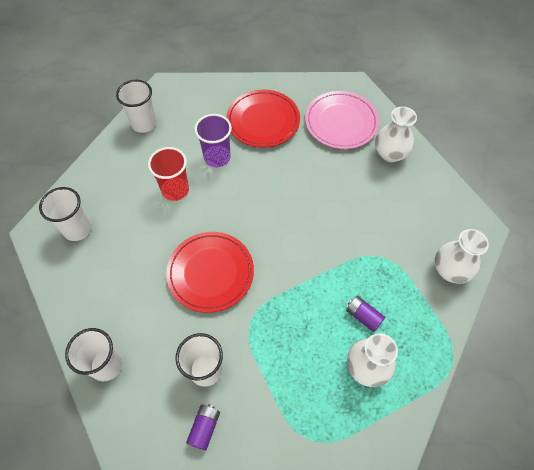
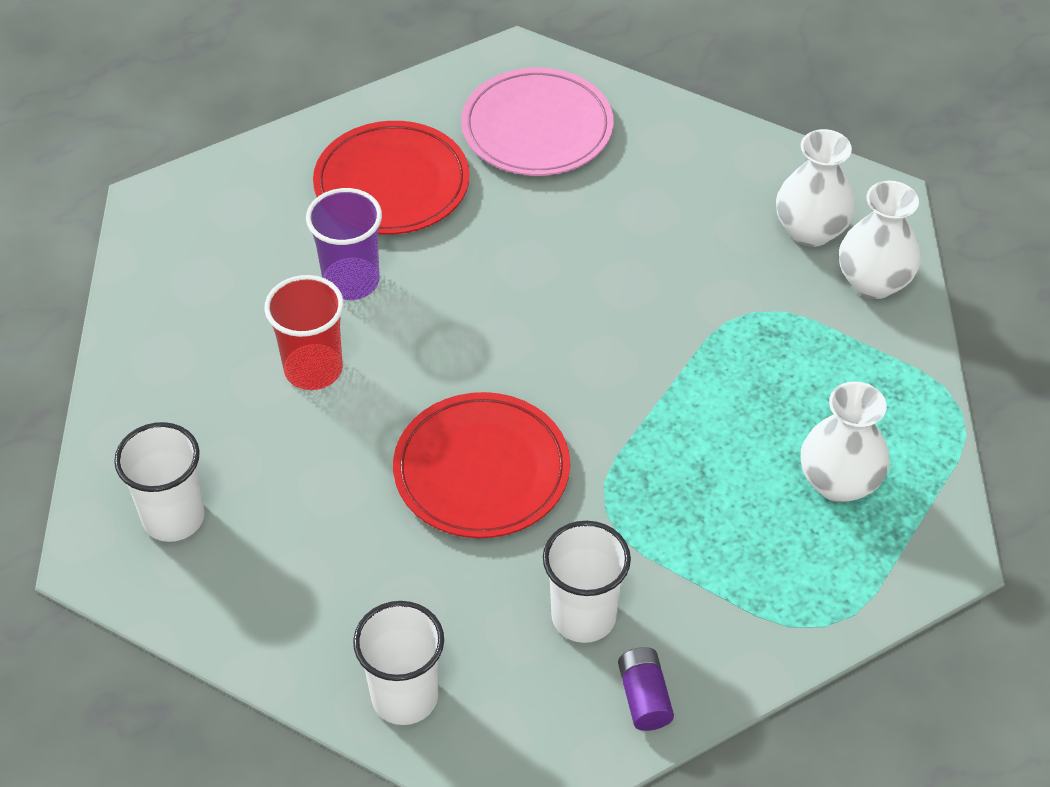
camera: 30 degrees left, 10 degrees down
white cup [116,80,157,133] -> none
purple battery [346,296,385,332] -> none
white vase [375,106,417,162] -> white vase moved to [776,129,856,247]

